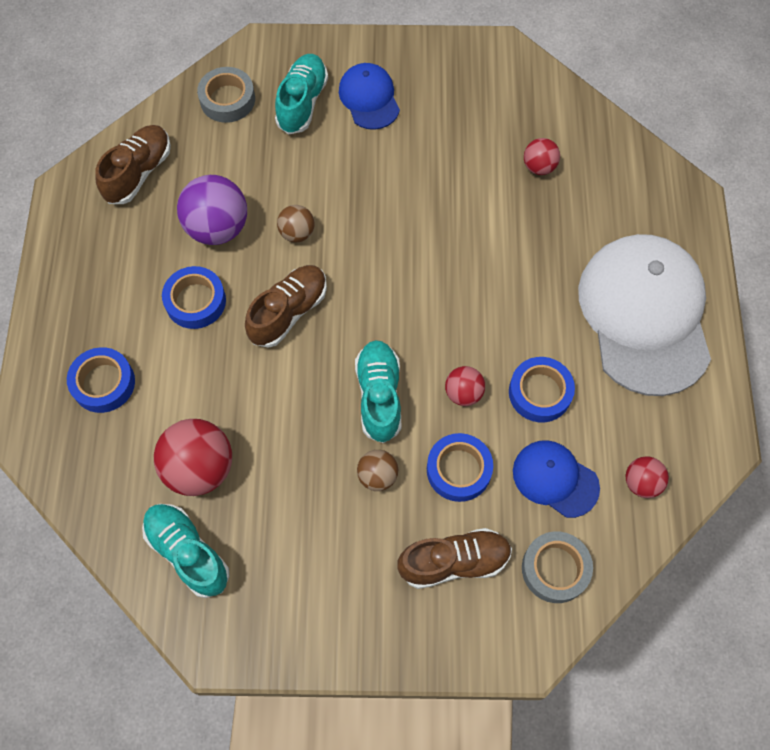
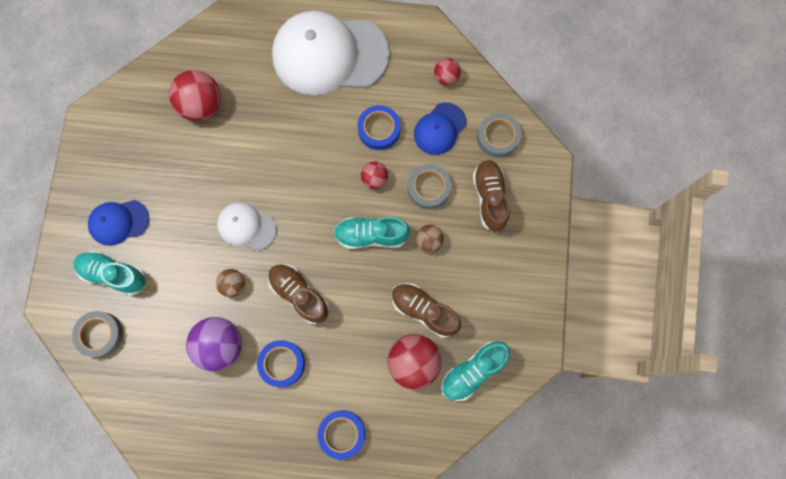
camera: 85 degrees left, 10 degrees up
brown shoe [95,125,171,204] -> brown shoe moved to [392,283,461,338]
blue tape [427,433,493,502] -> grey tape [407,164,452,209]
red ball [524,138,560,175] -> red ball [169,70,221,121], size x1.83
none -> white cap [217,202,276,251]

